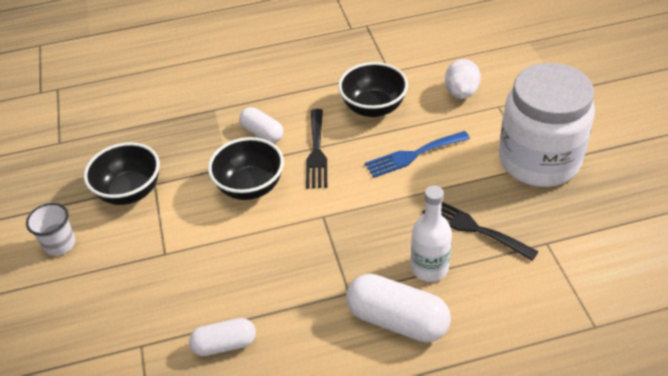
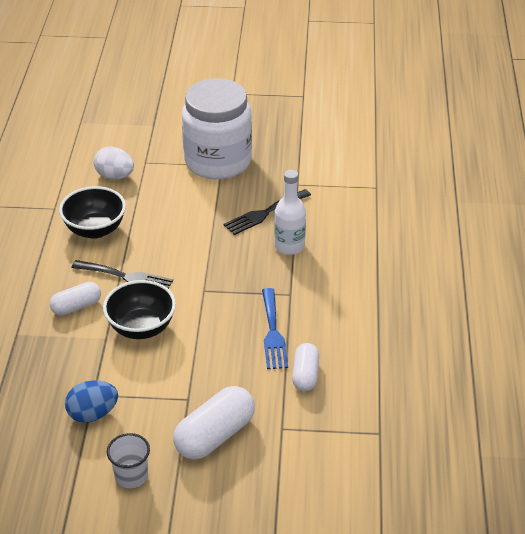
camera: 75 degrees left, 5 degrees down
black bowl [84,142,160,205] -> blue egg [65,380,118,423]
white capsule [346,274,451,342] -> white capsule moved to [173,386,255,460]
blue fork [365,131,470,178] -> blue fork moved to [262,288,288,369]

